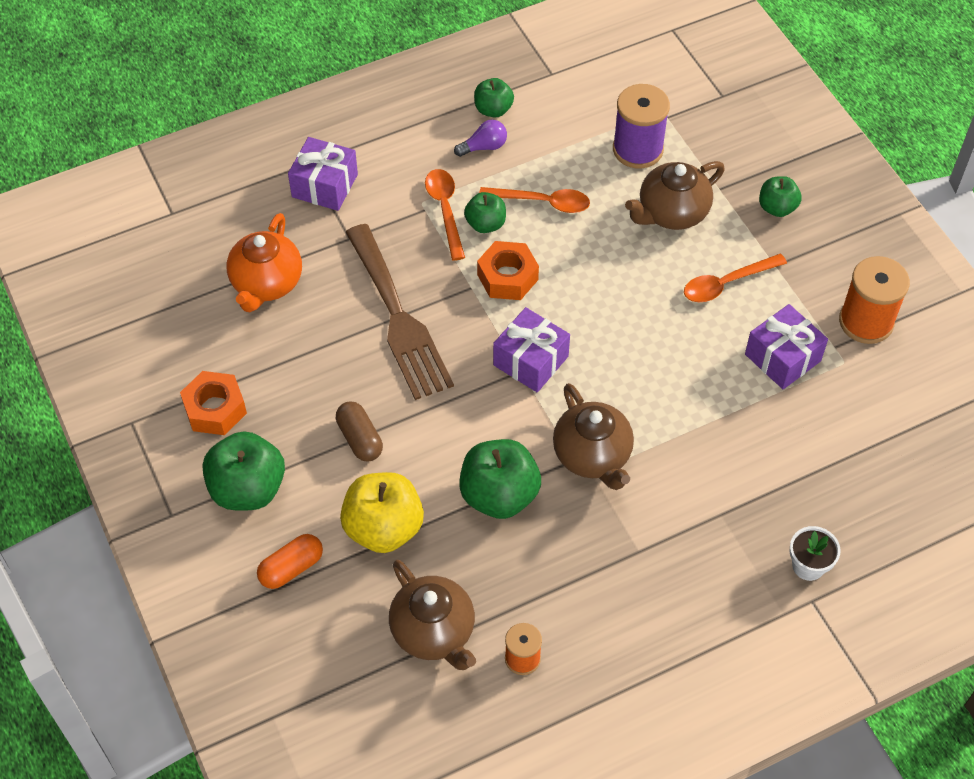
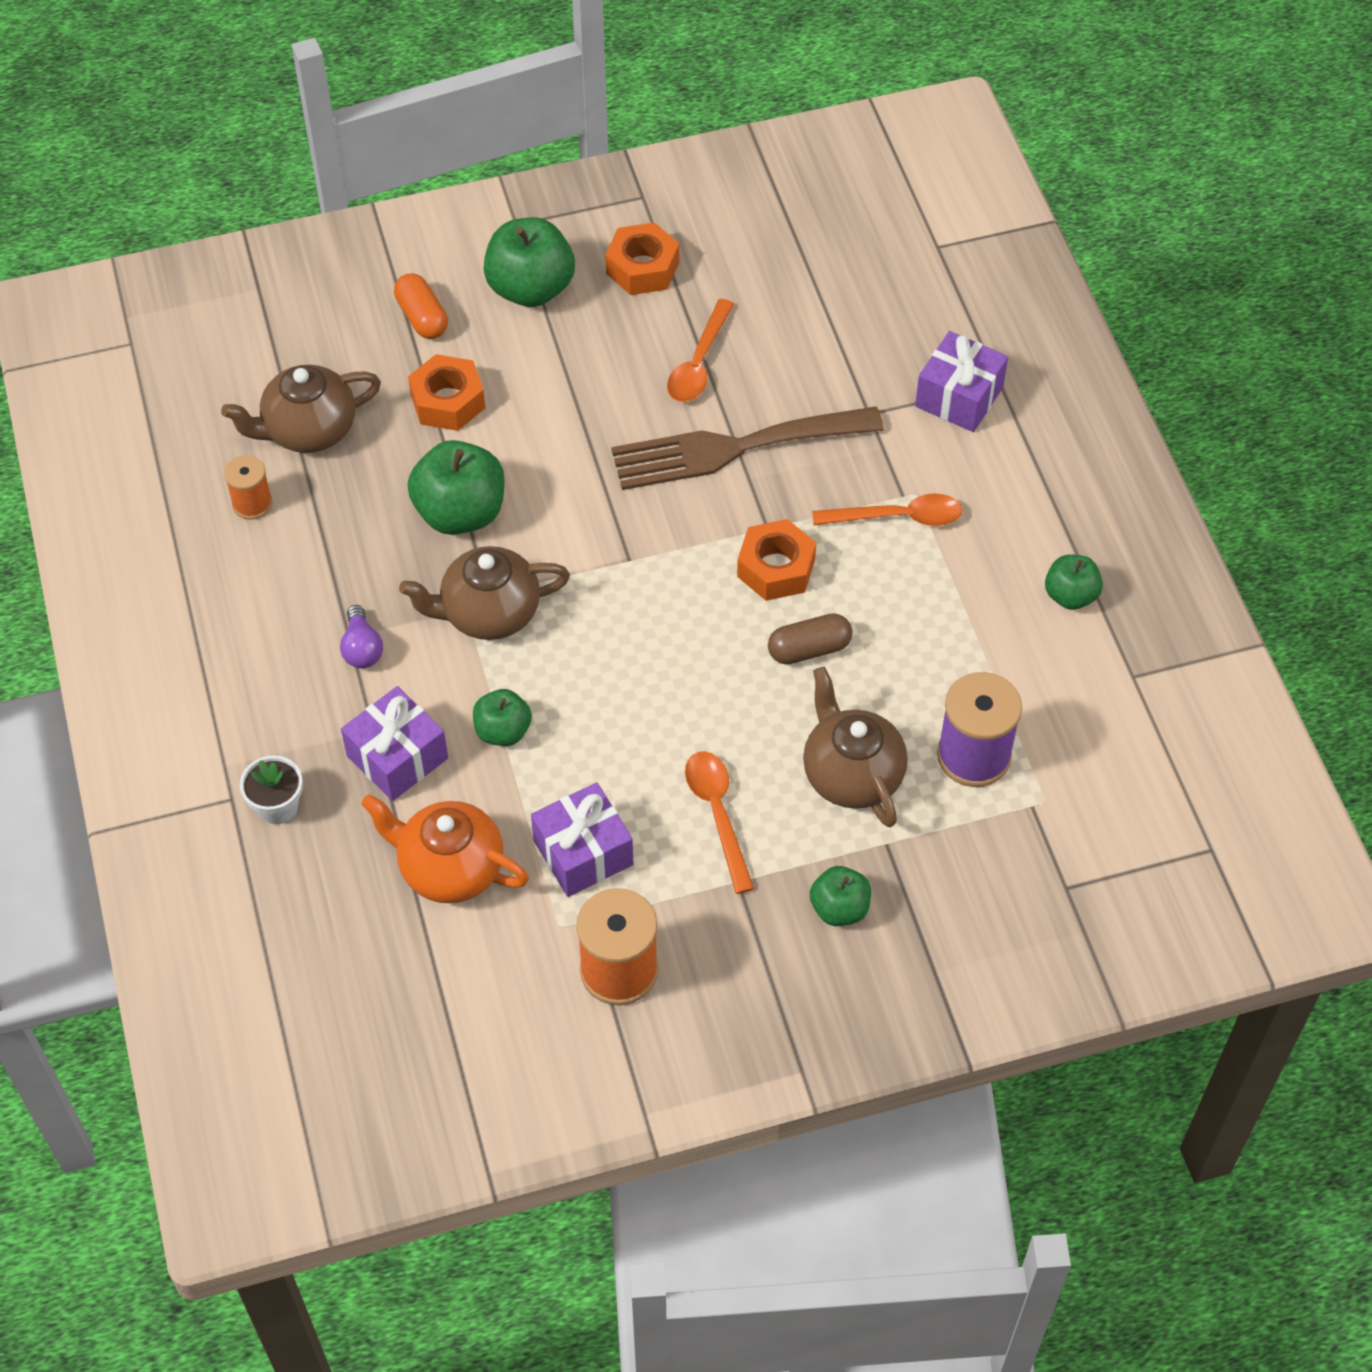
camera: 100 degrees right, 0 degrees up
orange teapot [227,213,302,312] -> orange teapot moved to [361,794,529,903]
brown capsule [336,401,383,462] -> brown capsule moved to [768,613,853,664]
yellow apple [340,472,424,553] -> orange nut [408,354,485,431]
purple light bulb [454,120,507,157] -> purple light bulb moved to [340,605,383,668]
green apple [464,192,506,233] -> green apple moved to [473,689,532,746]
orange spoon [479,187,590,213] -> orange spoon moved to [667,299,734,402]
purple gift [493,307,570,392] -> purple gift moved to [341,686,448,801]

